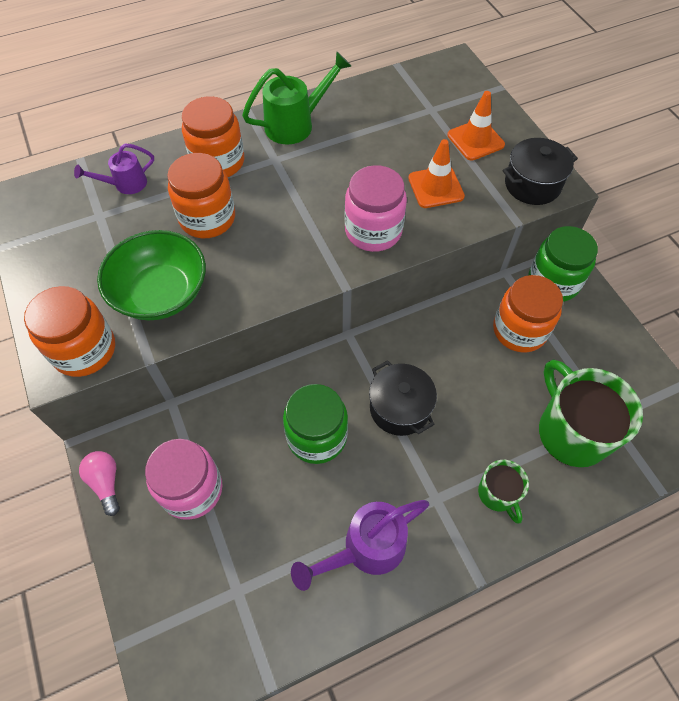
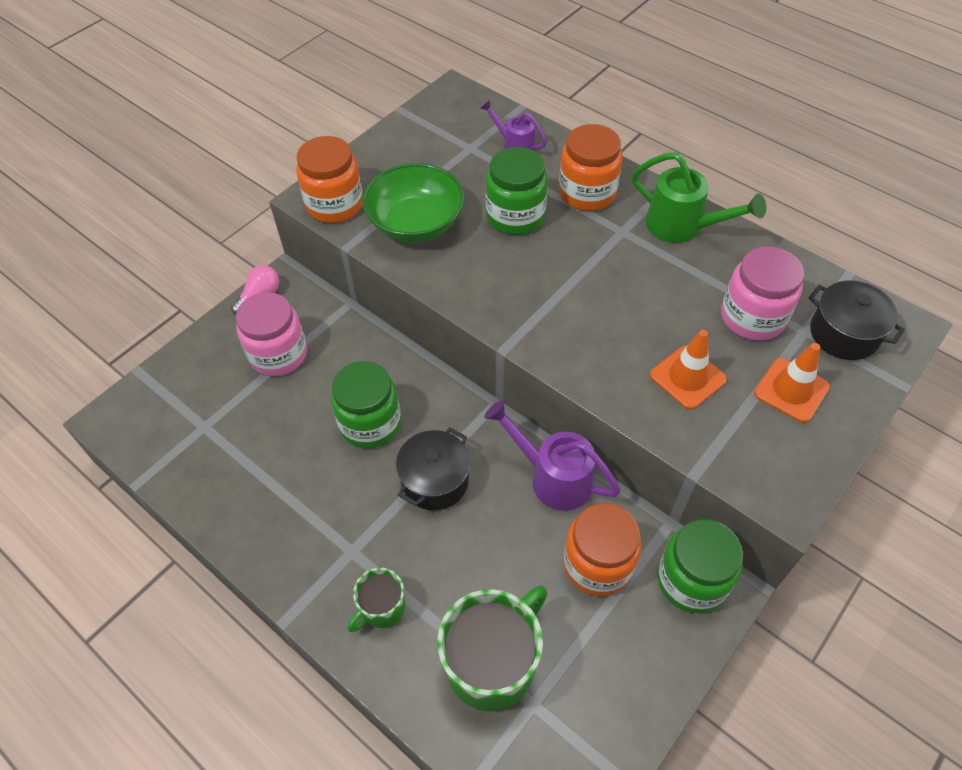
camera: 65 degrees right, 5 degrees down
orange jar [167,153,235,238] -> green jar [485,147,548,235]
purple watering can [291,500,429,591] -> purple watering can moved to [484,400,621,511]
pink jar [345,165,407,252] -> pink jar moved to [721,246,804,341]
black pot [503,138,578,205] -> black pot moved to [809,281,905,360]

